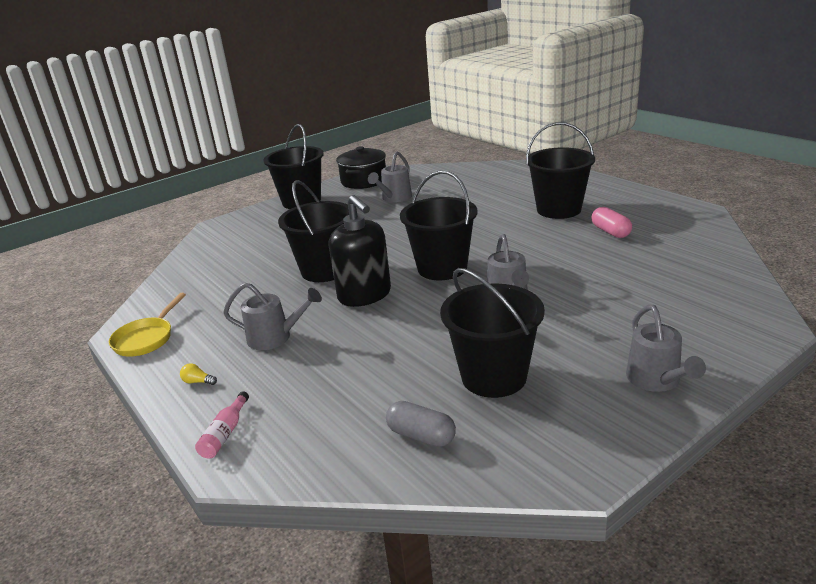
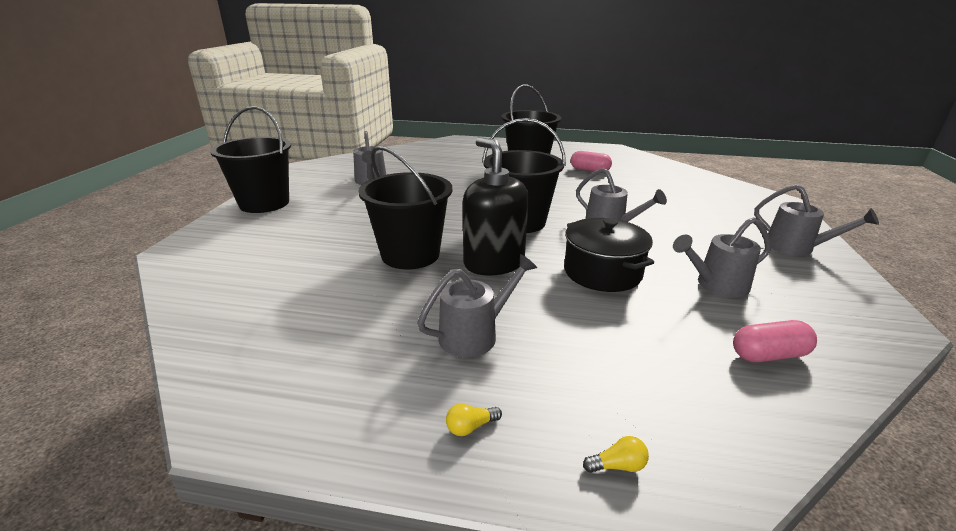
camera: 45 degrees left, 0 degrees up
yellow pan [109,293,186,357] -> none
pink bottle [195,391,249,459] -> yellow light bulb [583,436,649,473]
black soap dispenser [328,195,391,307] -> black soap dispenser turned 135 degrees counterclockwise [463,137,529,276]
black pot [336,146,386,189] -> black pot moved to [564,218,654,292]
grey capsule [386,401,456,447] -> pink capsule [733,320,817,362]
black bucket [440,268,545,398] -> grey watering can [673,217,771,298]

